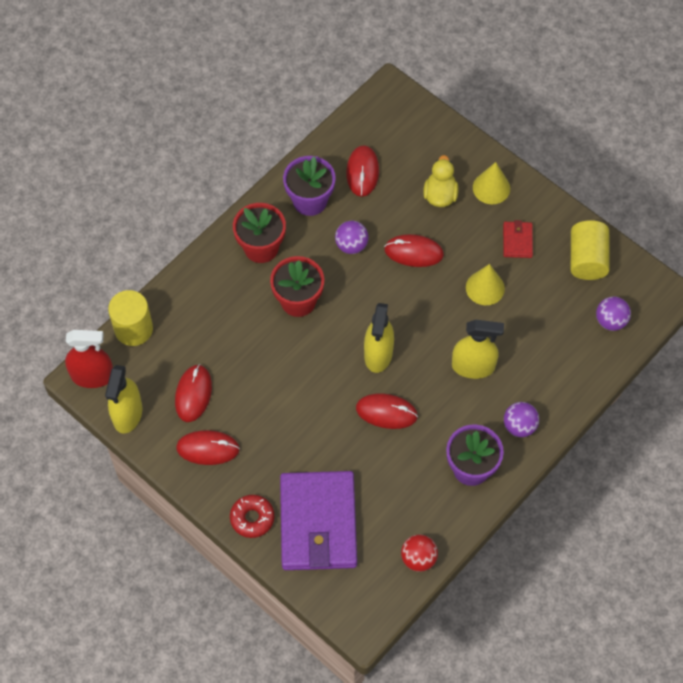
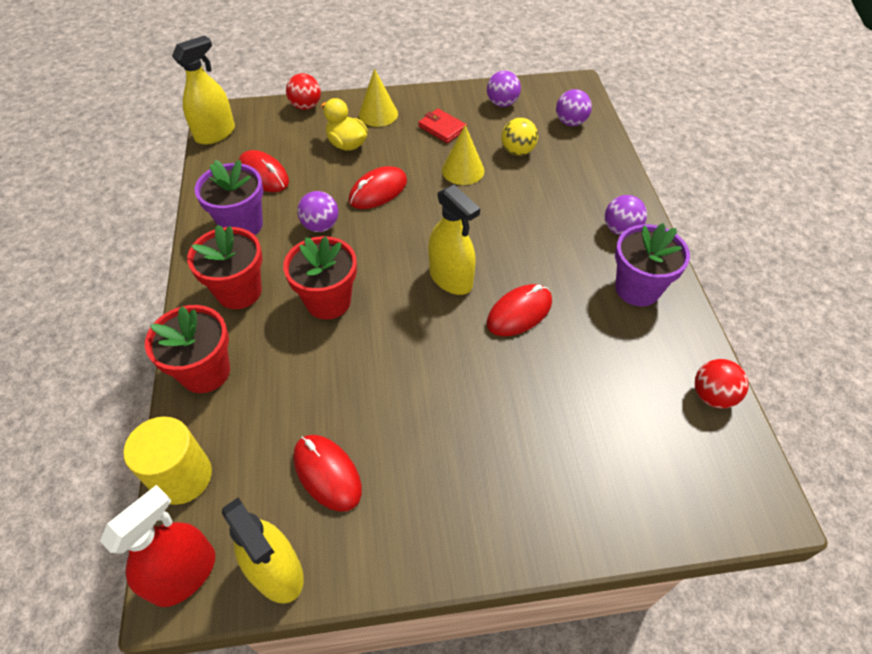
camera: 50 degrees left, 10 degrees down
red mouse [176,430,240,465] -> none
red donut [230,495,274,538] -> none
purple wallet [280,471,357,570] -> none
yellow spray bottle [452,320,504,379] -> yellow spray bottle moved to [172,35,235,145]
yellow cylinder [571,220,610,280] -> purple ball [487,71,521,107]
none -> red flower pot [145,305,230,393]
none -> red ball [286,73,321,110]
none -> yellow ball [501,118,538,156]

